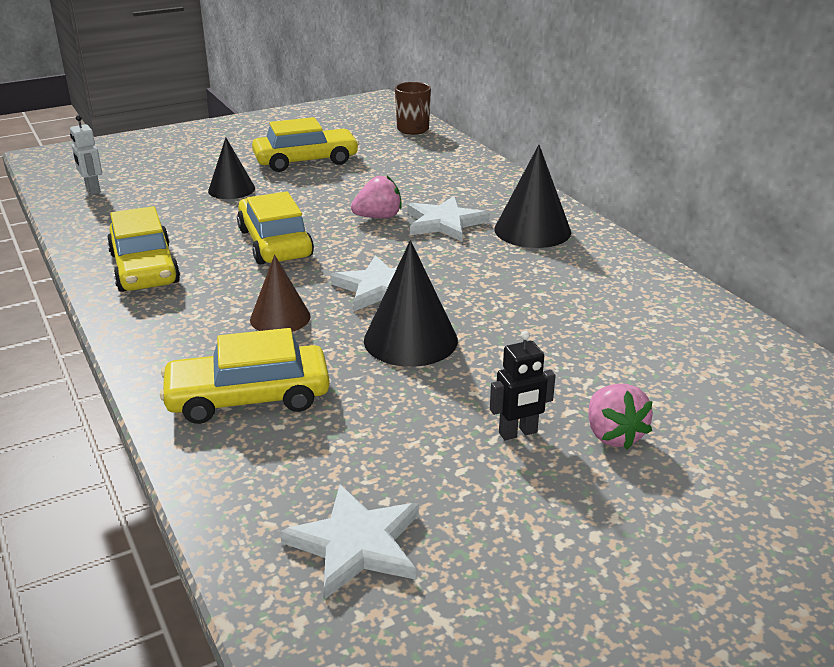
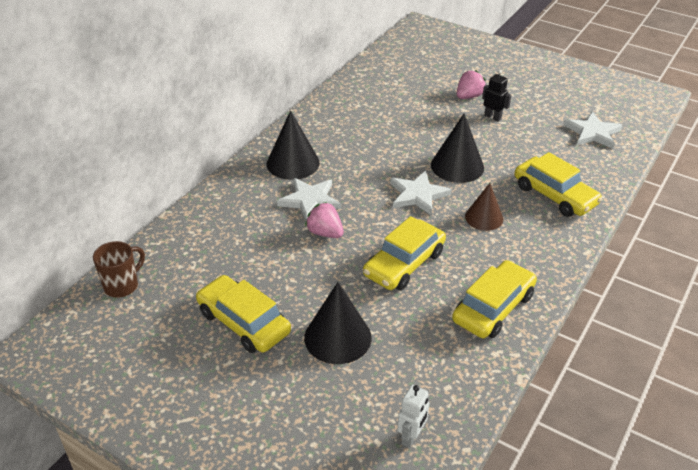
camera: 120 degrees left, 10 degrees up
black cone [208,138,255,199] -> black cone [304,282,372,364], size x1.51

